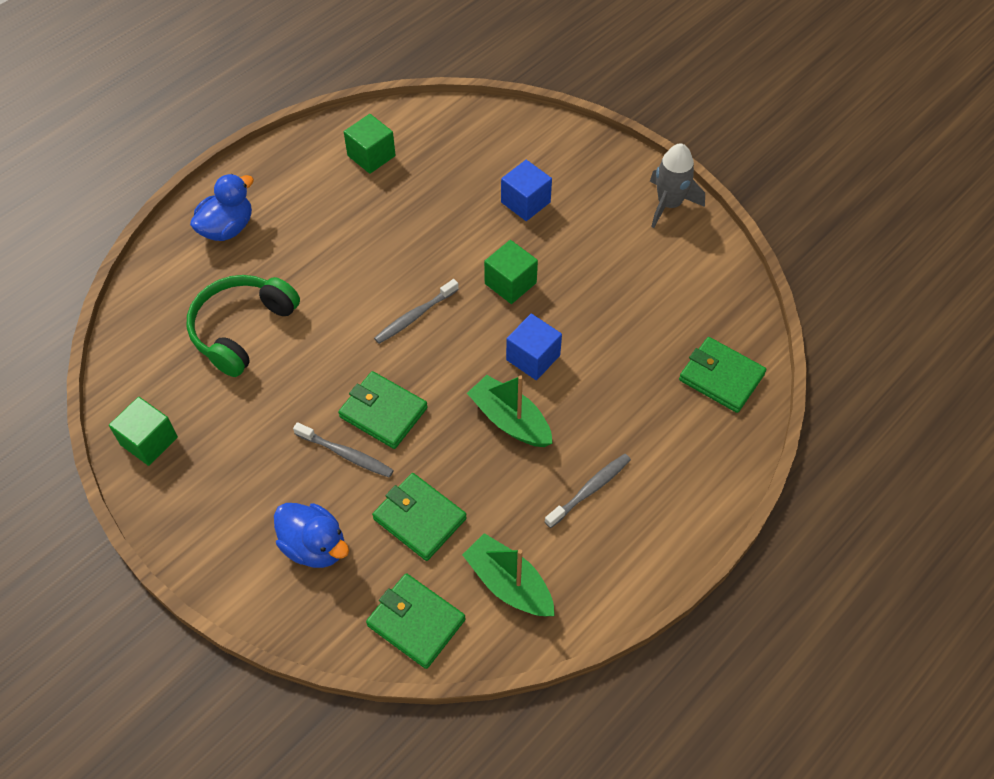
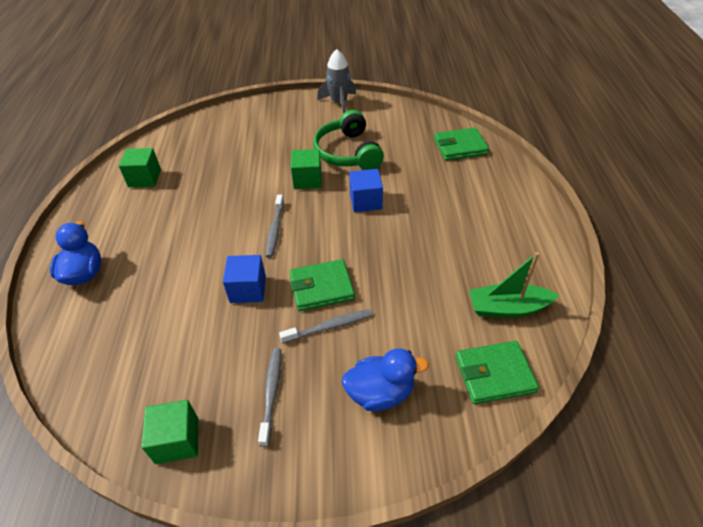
camera: 45 degrees left, 10 degrees down
green headphones [187,275,300,377] -> green headphones moved to [313,110,384,170]
green wallet [372,473,467,561] -> none
green boat [467,375,553,447] -> none
blue cube [501,160,552,221] -> blue cube moved to [223,255,266,303]
grey toothbrush [544,454,631,528] -> grey toothbrush moved to [258,348,281,447]

